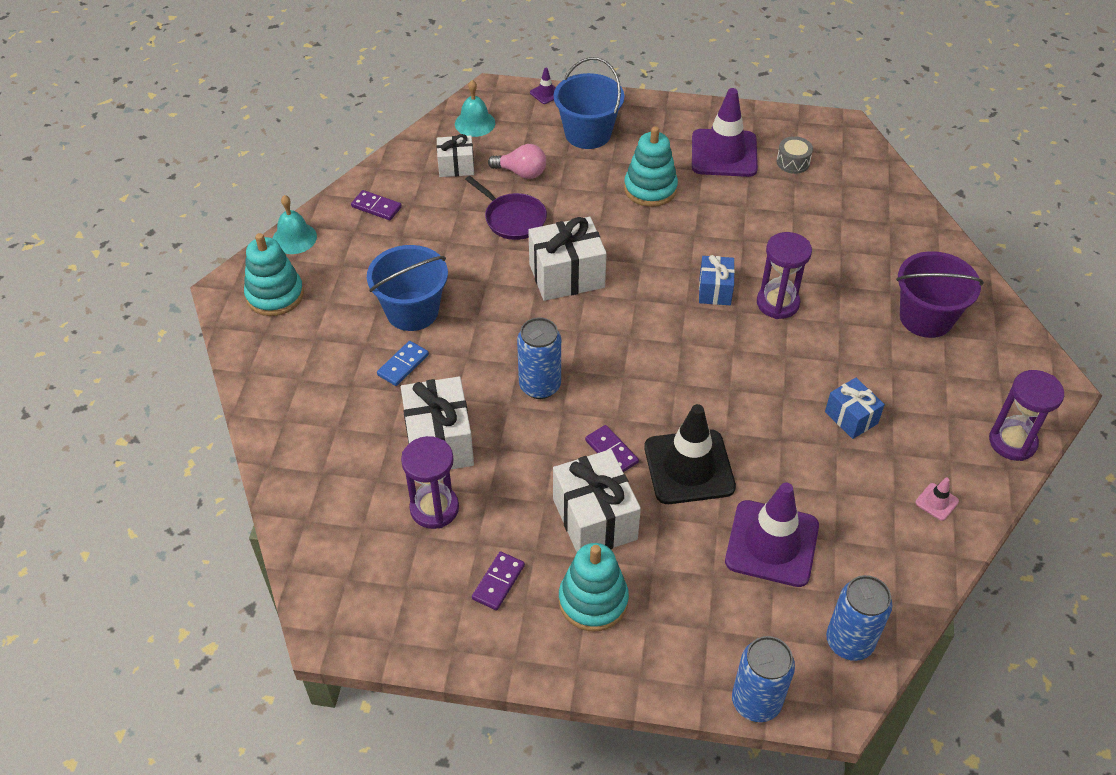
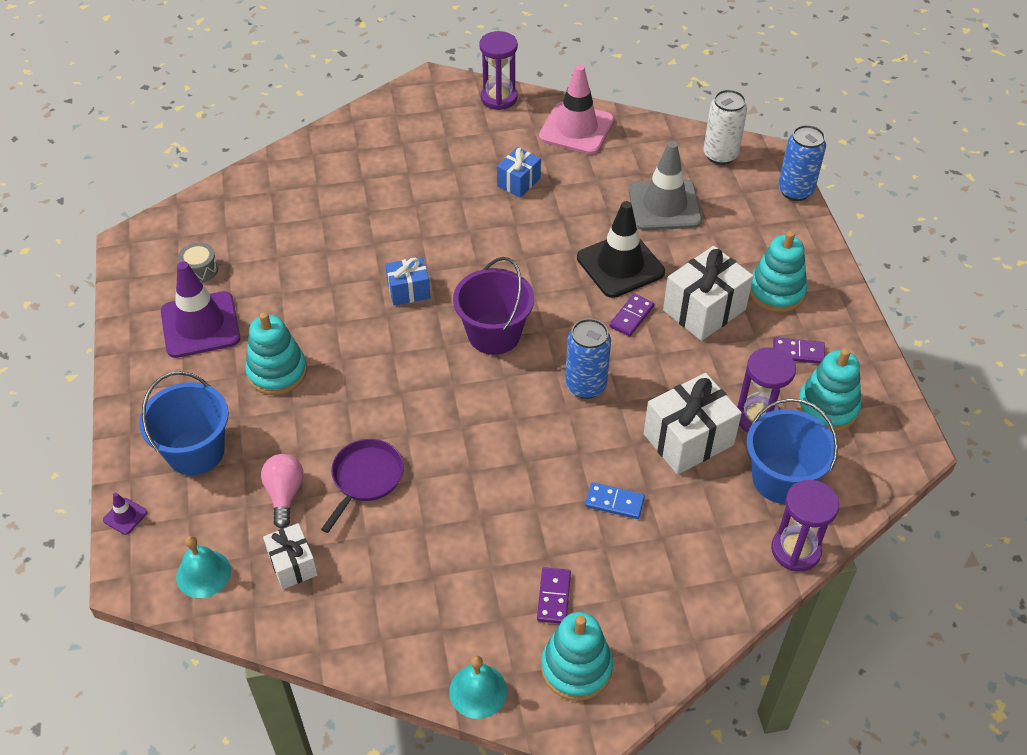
camera: 110 degrees left, 0 degrees up
purple domino [351,190,402,220] -> purple domino moved to [537,567,571,624]
blue bucket [367,245,448,331] -> blue bucket moved to [746,398,838,504]
white gift [528,217,607,301] -> none
purple traffic cone [725,483,819,587] -> grey traffic cone [629,141,702,231]
purple hourglass [757,232,812,319] -> purple hourglass moved to [771,480,839,572]
blue can [826,575,893,661] -> white can [703,90,747,165]
purple bucket [896,251,984,338] -> purple bucket moved to [453,257,534,355]
pink traffic cone [915,478,959,521] -> pink traffic cone [539,65,614,155], size x2.44
none -> turquoise stacking toy [797,348,861,432]

